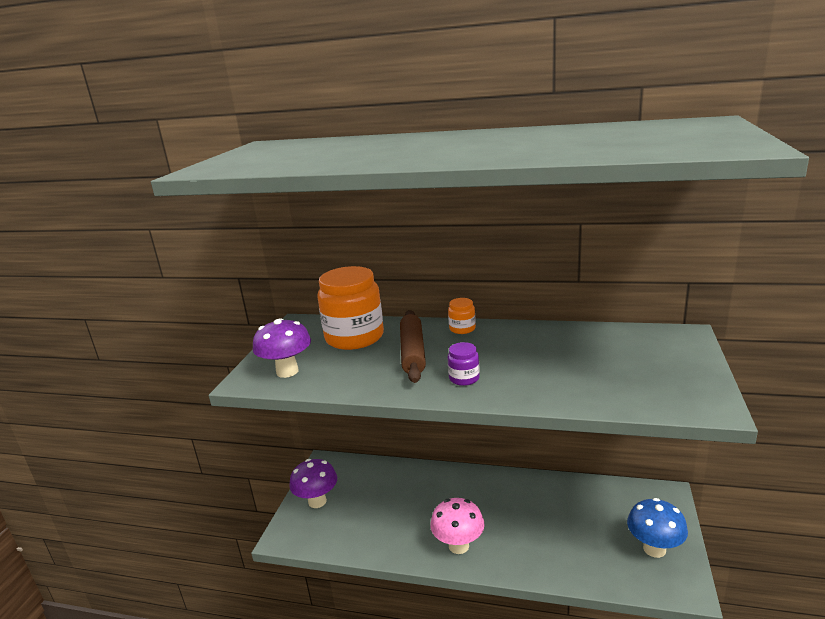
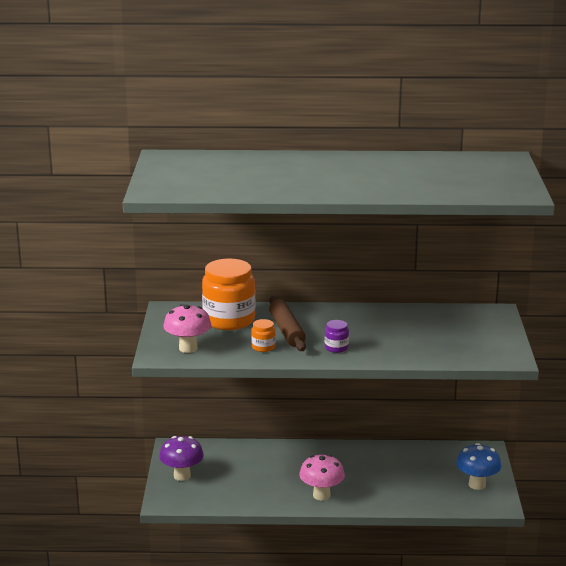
camera: 15 degrees left, 0 degrees up
purple mushroom [253,318,311,378] -> pink mushroom [164,304,211,353]
orange jar [448,298,476,334] -> orange jar moved to [251,319,276,352]

